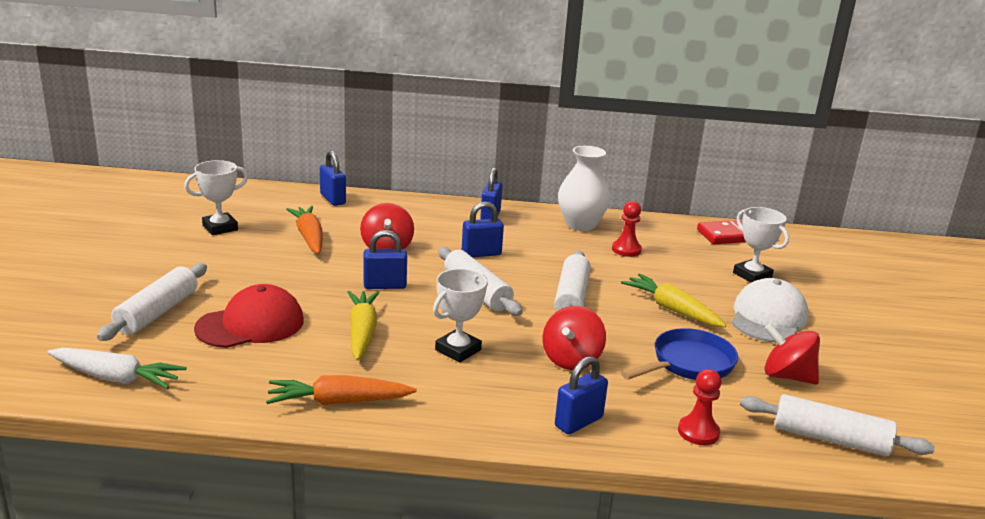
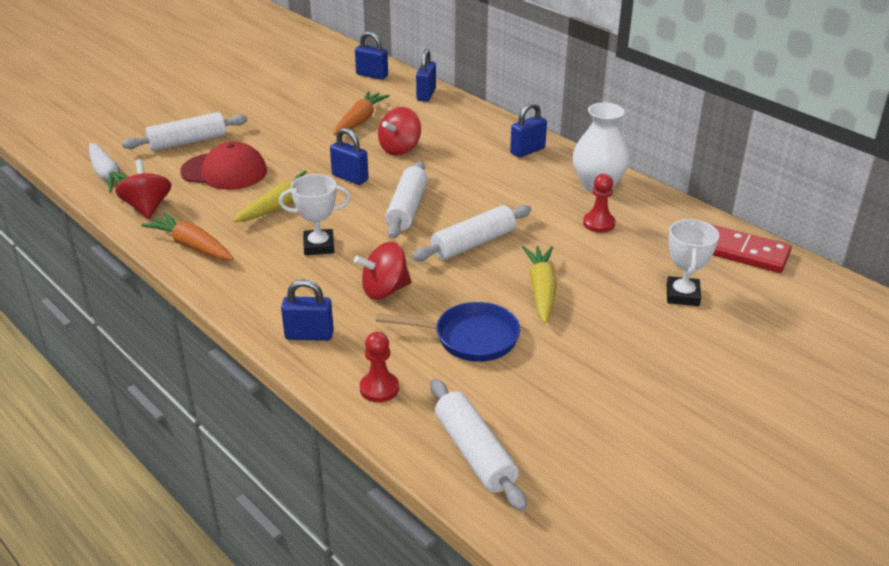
camera: 45 degrees right, 10 degrees up
white trophy [184,160,248,235] -> none
blue padlock [462,202,504,257] -> blue padlock moved to [355,31,388,80]
white cap [732,278,809,342] -> none
red spinning top [765,323,820,385] -> red spinning top moved to [115,159,171,219]

